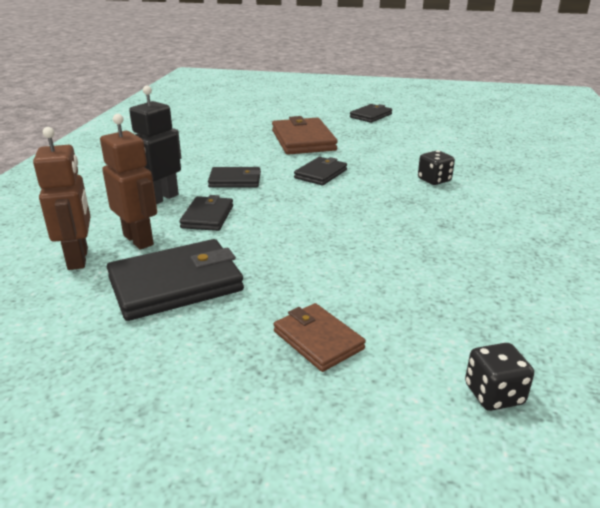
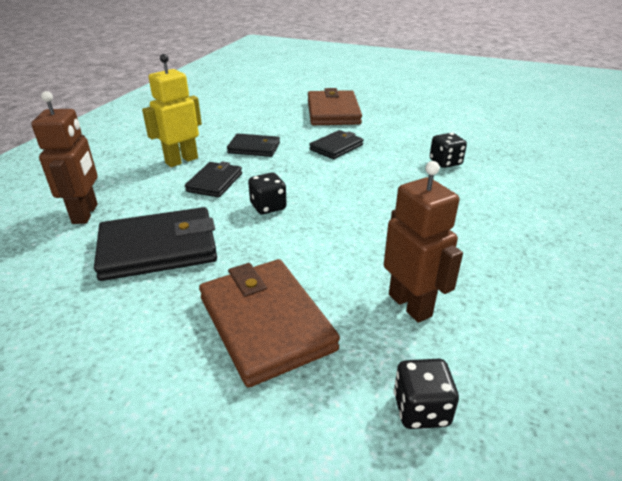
camera: 10 degrees right, 5 degrees up
brown robot [100,114,157,250] -> brown robot moved to [384,161,463,323]
black robot [129,86,181,204] -> yellow robot [142,54,202,167]
brown wallet [274,303,366,372] -> brown wallet [199,259,340,388], size x1.71
black wallet [350,104,392,123] -> none
none -> black dice [248,172,287,214]

